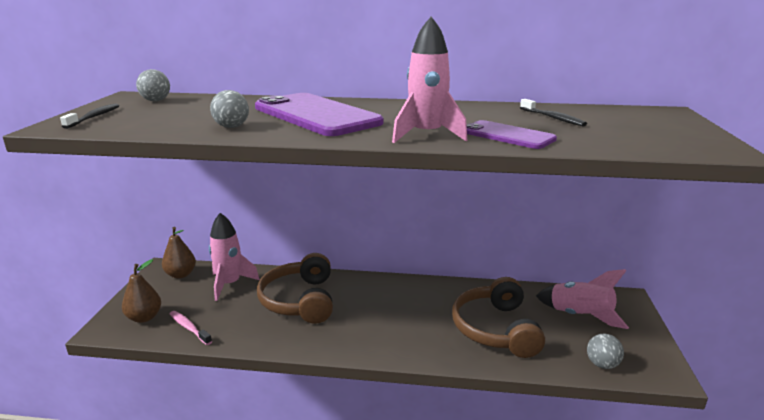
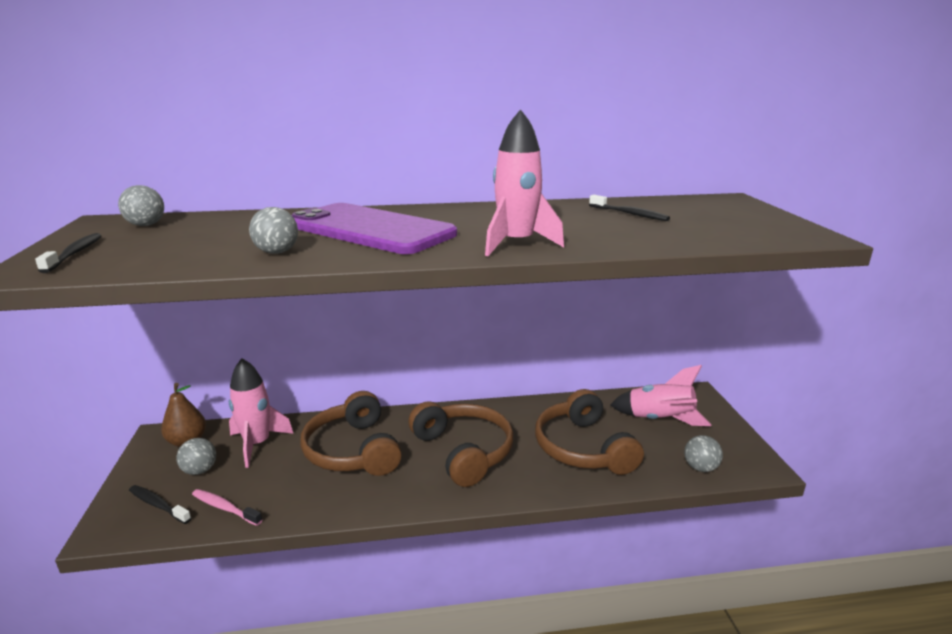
camera: 15 degrees left, 0 degrees up
brown pear [122,259,161,323] -> black toothbrush [129,485,191,524]
purple phone [467,120,557,149] -> none
none -> grey ball [176,438,216,475]
none -> brown headphones [408,401,514,487]

